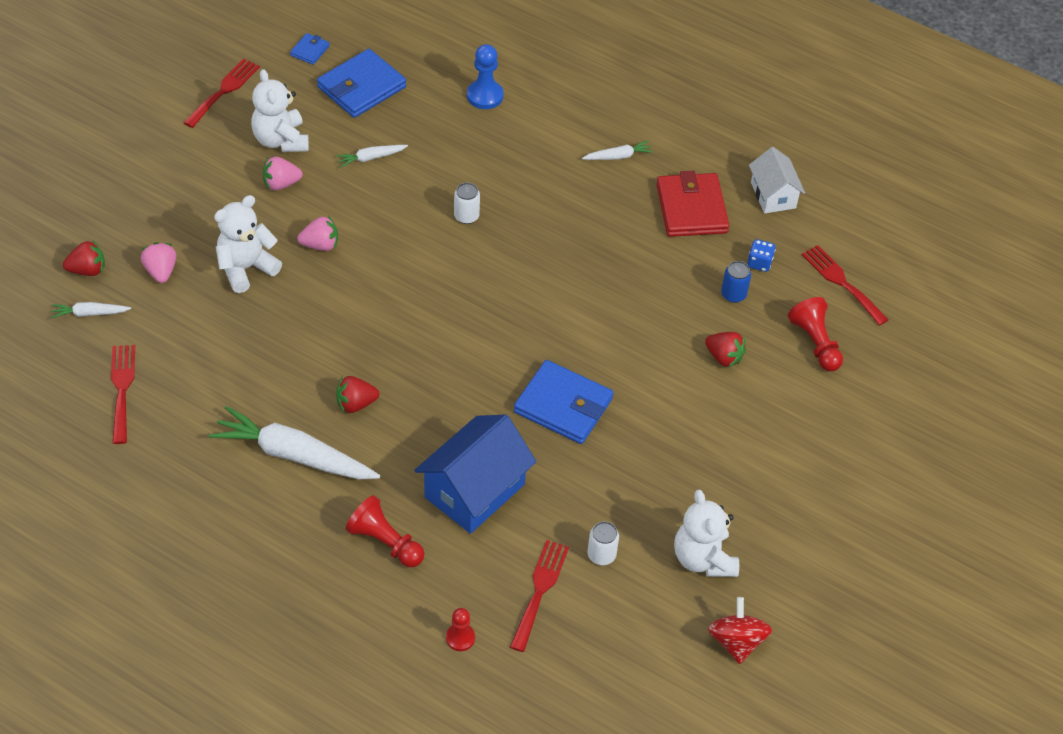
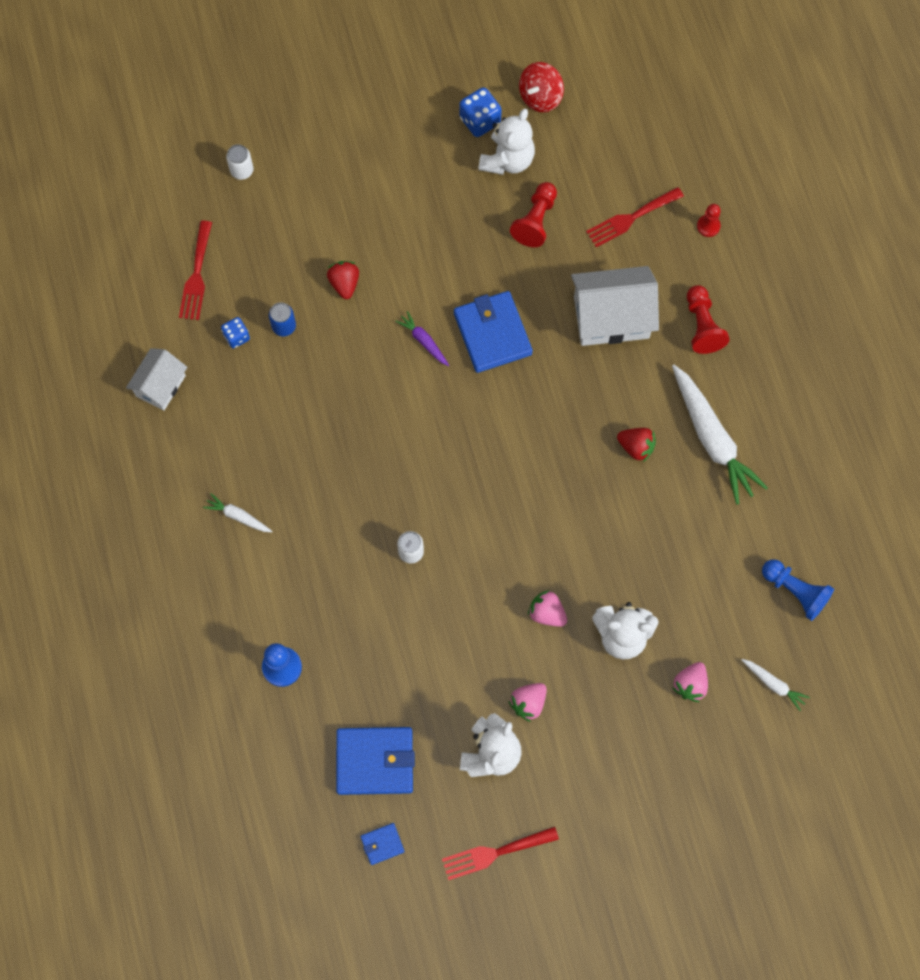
camera: 135 degrees left, 20 degrees up
red strawberry [63,240,105,276] -> none
red fork [111,345,135,444] -> blue pawn [762,559,834,621]
pink strawberry [263,157,302,190] -> pink strawberry turned 105 degrees clockwise [508,683,547,722]
white carrot [336,145,408,168] -> none
blue house [414,414,536,534] -> white house [571,266,659,346]
white can [587,521,619,565] -> white can moved to [226,144,254,180]
red wallet [656,171,729,237] -> none
red pawn [788,297,843,371] -> red pawn moved to [510,182,557,247]
none -> purple carrot [395,311,449,366]
none -> blue dice [459,87,502,137]

